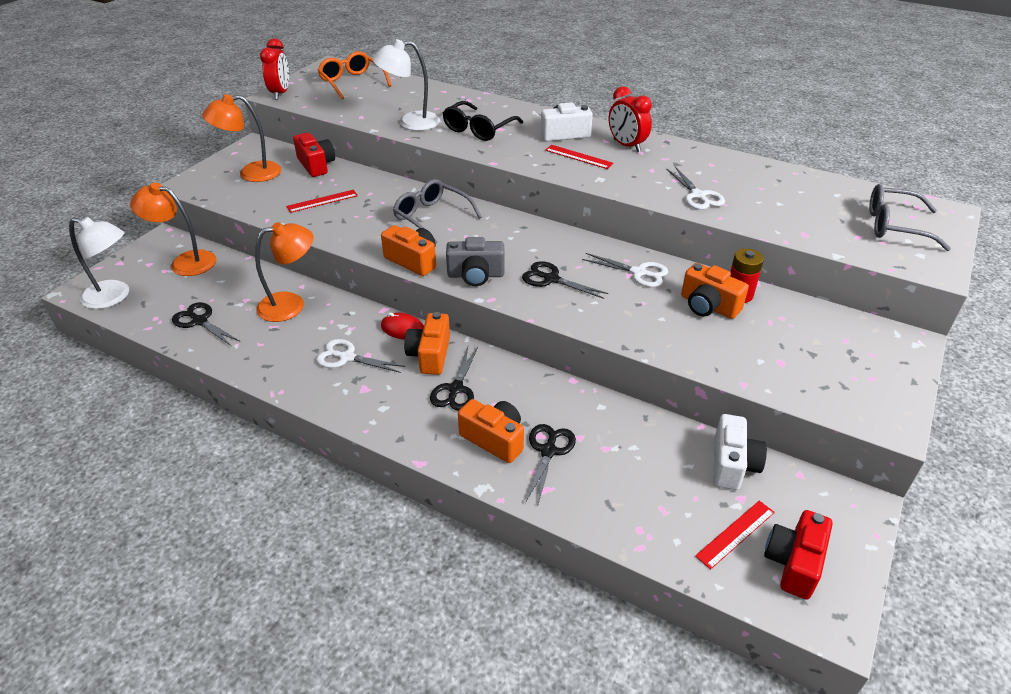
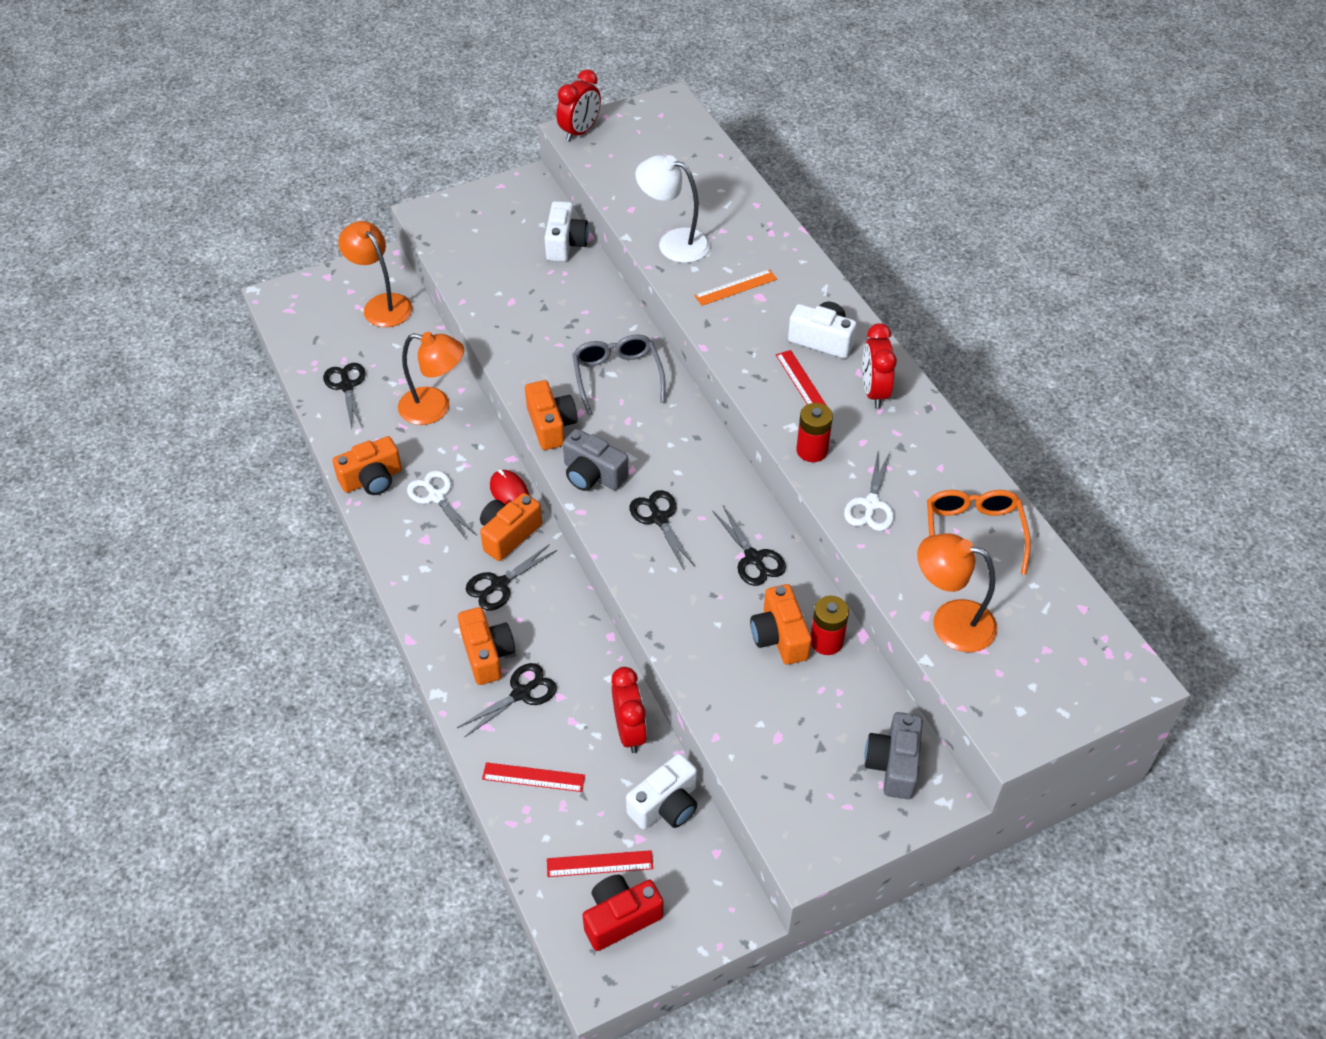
camera: 35 degrees right, 10 degrees up
white lamp [69,217,129,309] -> none
orange lamp [202,94,282,182] -> orange lamp moved to [917,533,997,652]
red ruler [286,190,358,213] -> red ruler moved to [482,762,585,792]
red camera [293,133,335,177] -> white camera [545,201,589,262]
orange glasses [318,51,392,99] -> orange glasses moved to [927,490,1031,575]
black glasses [443,101,523,141] -> orange ruler [694,269,777,306]
white scissors [582,253,668,287] -> black scissors [713,506,786,586]
grey glasses [869,184,951,251] -> none
none -> orange camera [332,436,402,495]
none -> red clock [611,667,647,753]
none -> red battery [796,403,833,462]
none -> grey camera [864,712,923,799]

